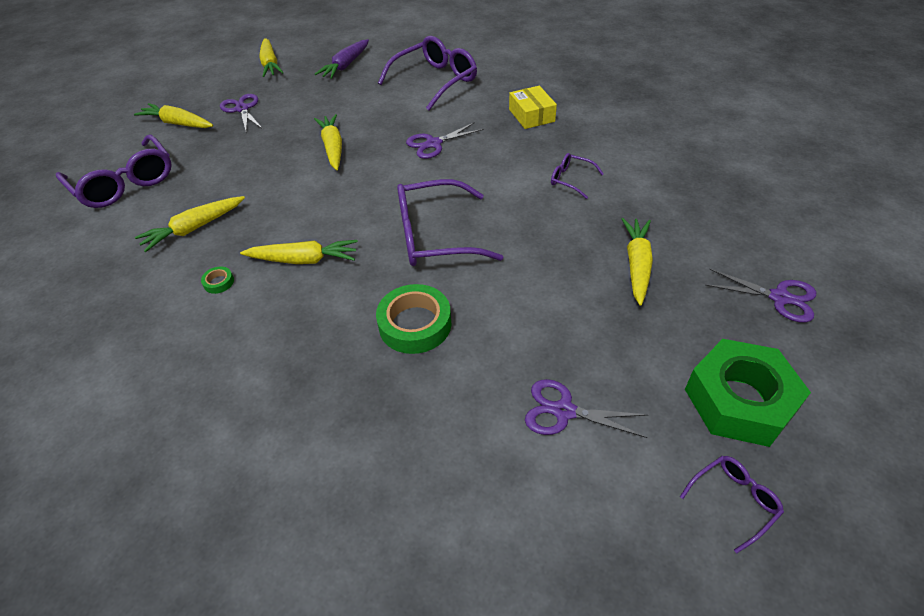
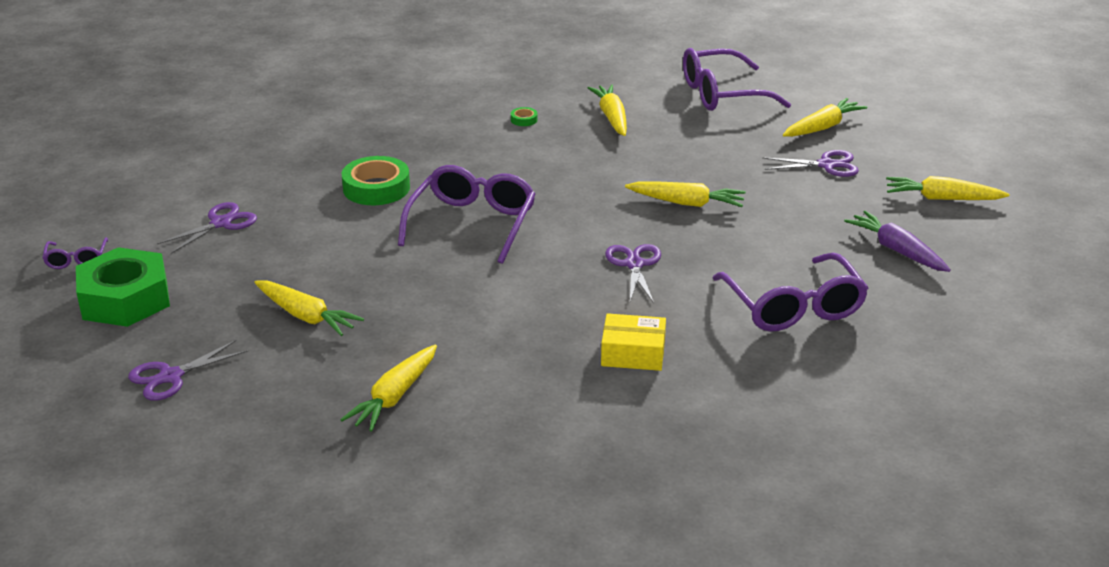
camera: 115 degrees right, 15 degrees down
yellow carrot [240,240,358,264] -> yellow carrot moved to [340,344,437,432]
purple glasses [551,153,604,199] -> none

